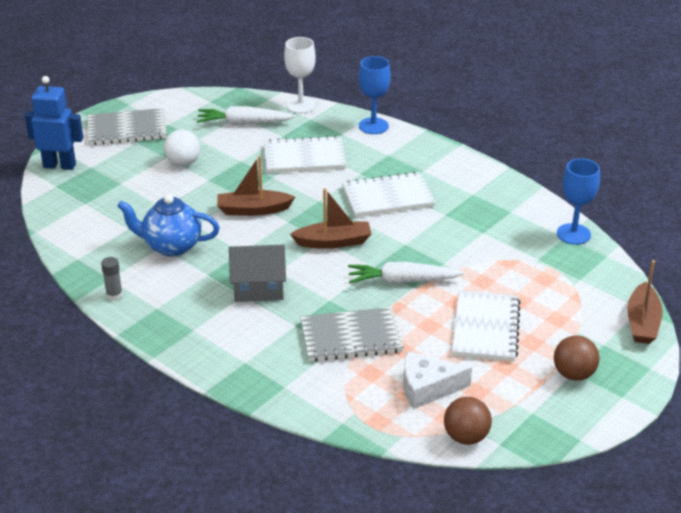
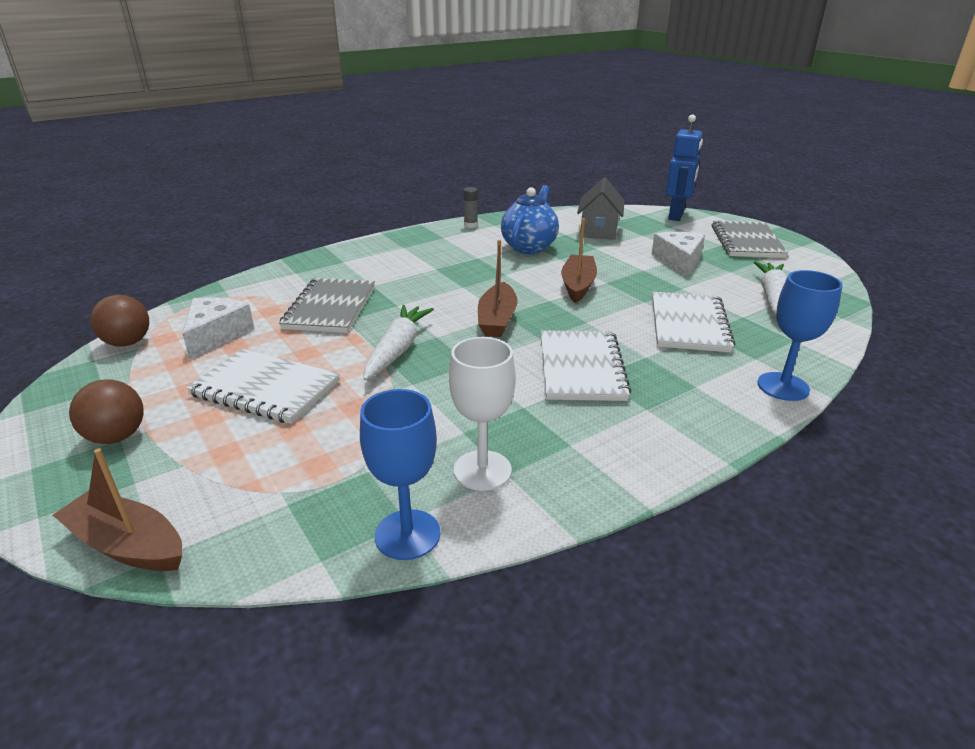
camera: 105 degrees right, 5 degrees down
white ball [164,130,200,166] -> white cheese [651,232,705,277]
grey house [229,245,286,302] -> grey house moved to [577,177,625,240]
white goblet [284,37,316,113] -> white goblet moved to [449,337,516,491]

